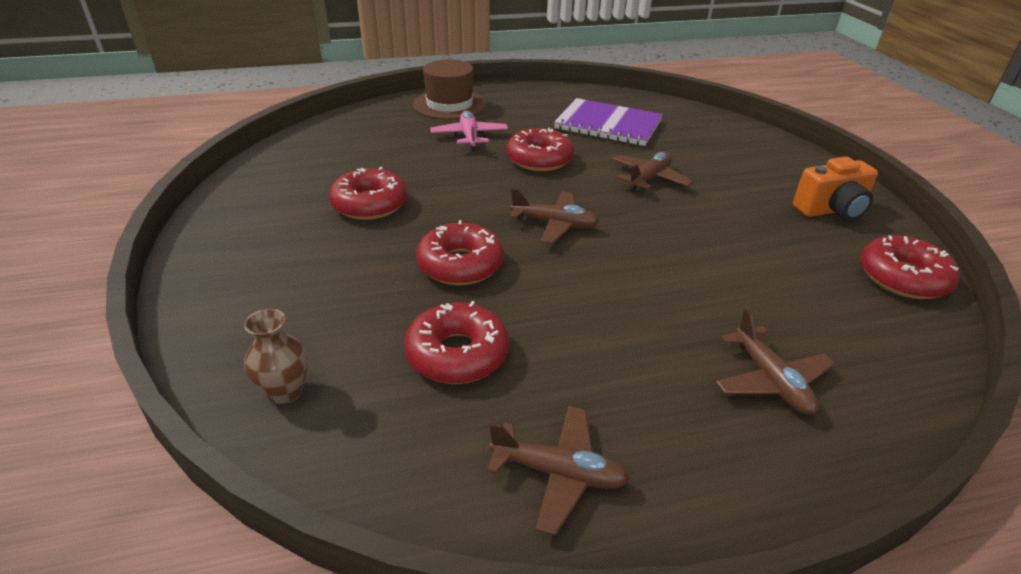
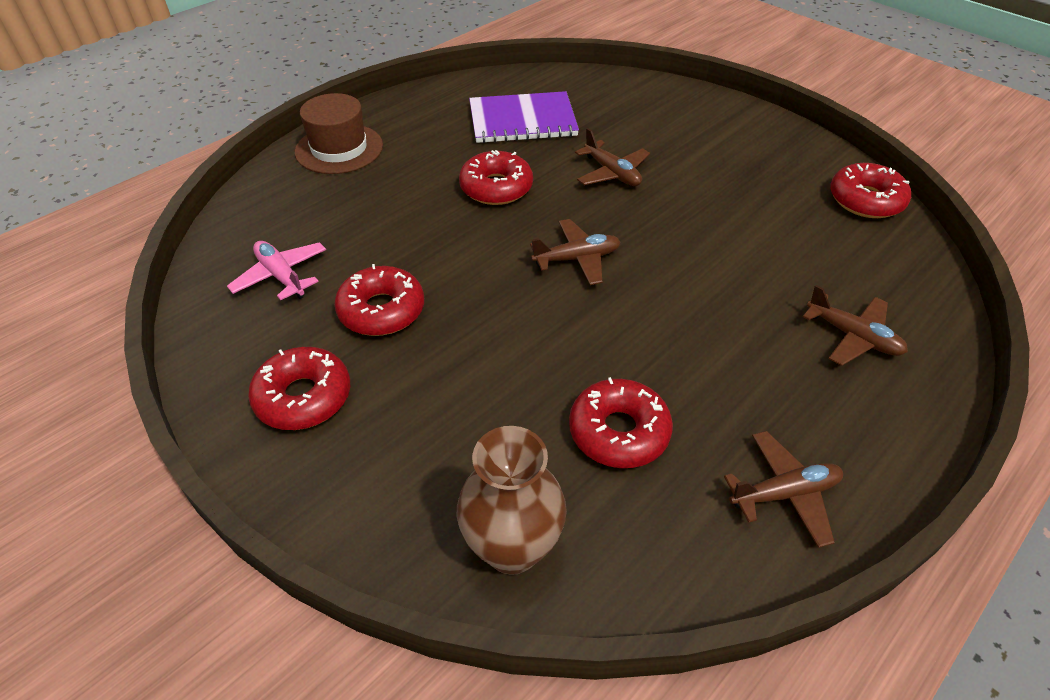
camera: 30 degrees left, 10 degrees up
brown vase [244,309,308,405] -> brown vase [457,426,567,575], size x1.69
red donut [416,220,504,285] -> red donut moved to [248,347,350,430]
pink plane [430,111,508,151] -> pink plane moved to [227,241,326,300]
brown plane [612,152,693,192] -> brown plane turned 135 degrees clockwise [575,128,650,186]
orange camera [793,157,878,221] -> none

